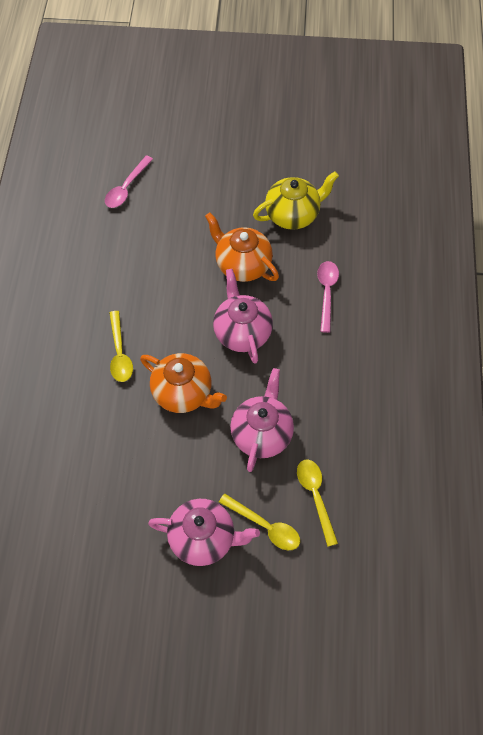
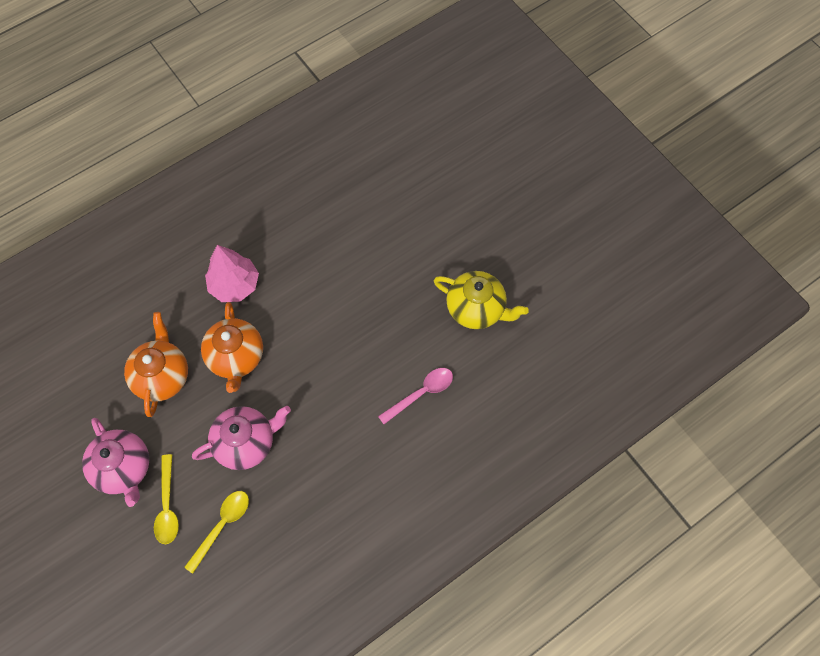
camera: 50 degrees right, 5 degrees up
pink spoon [105,155,153,208] -> none
yellow spoon [109,311,133,382] -> pink tree [205,245,259,302]
orange teapot [205,212,279,282] -> orange teapot moved to [124,312,188,417]
pink teapot [213,269,273,363] -> none

